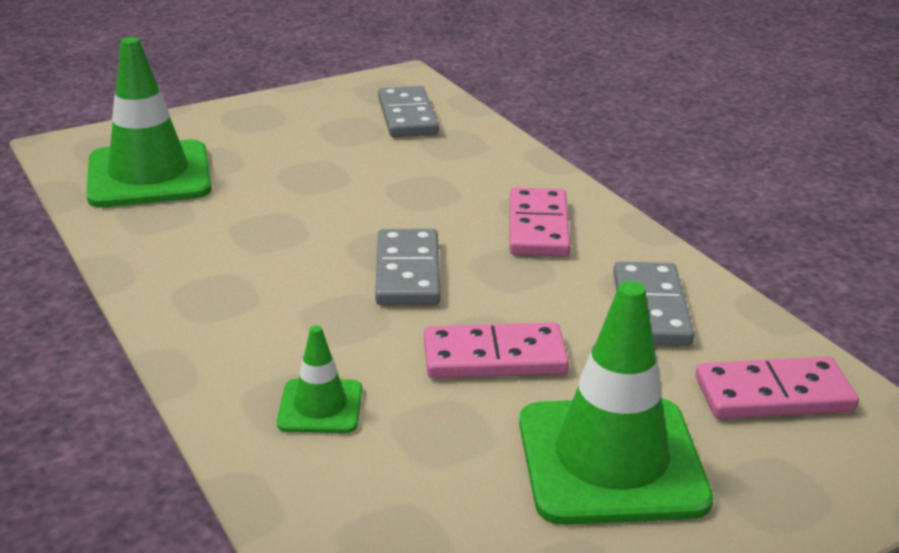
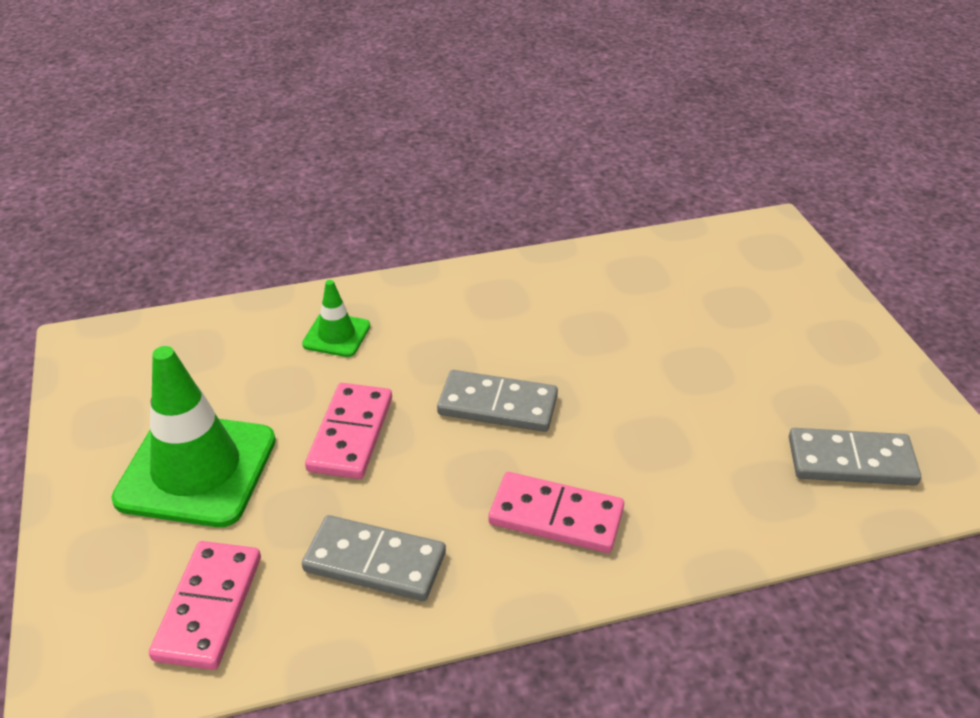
camera: 105 degrees right, 10 degrees up
green traffic cone [87,37,212,207] -> none

